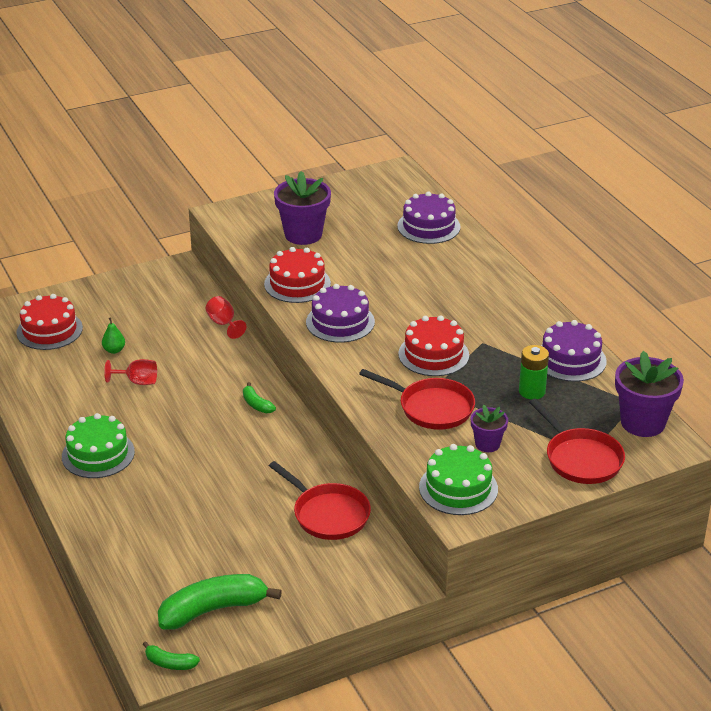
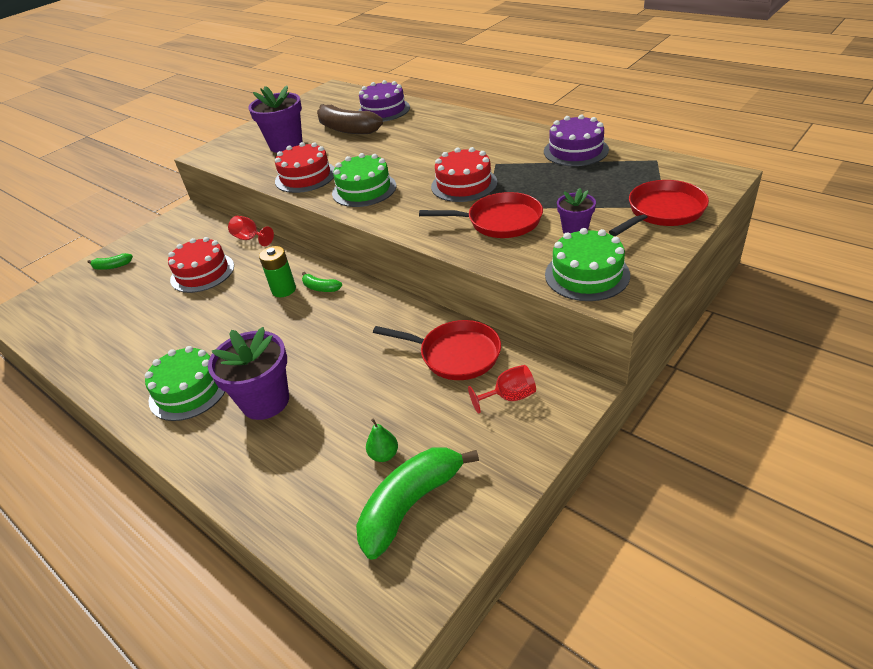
camera: 20 degrees left, 5 degrees up
red cake [17,294,83,350] -> red cake moved to [168,237,234,293]
green pear [102,318,125,354] -> green pear moved to [366,419,398,462]
red goblet [104,359,157,385] -> red goblet moved to [468,365,536,414]
green banana [143,641,200,670] -> green banana moved to [88,253,133,270]
purple cake [306,284,375,343] -> green cake [332,153,396,207]
green battery [519,345,549,400] -> green battery moved to [259,246,296,297]
red pan [529,399,625,484] -> red pan turned 75 degrees counterclockwise [609,180,709,236]
purple flower pot [615,351,684,437] -> purple flower pot moved to [208,327,289,420]
none -> brown banana [317,104,383,134]

